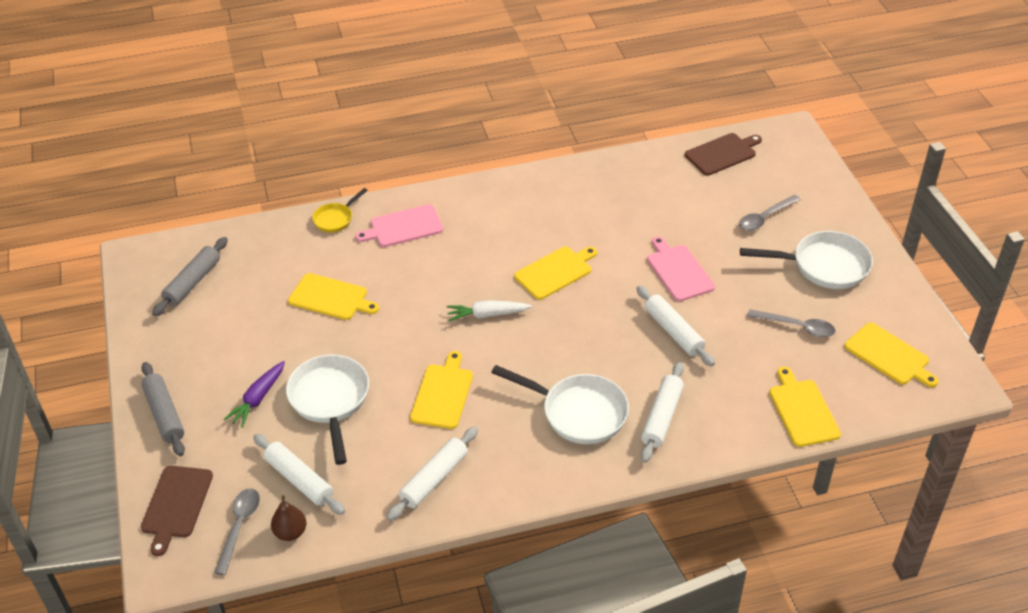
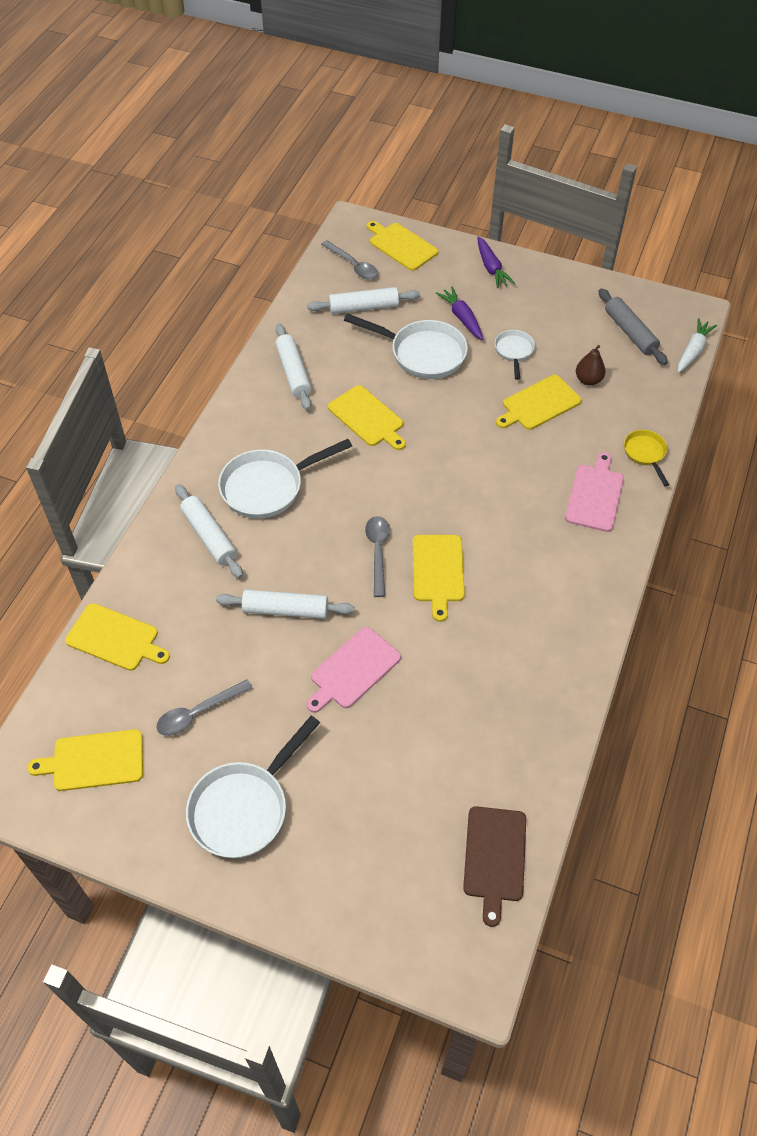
camera: 125 degrees right, 10 degrees up
grey rolling pin [141,362,185,456] -> purple carrot [477,236,515,288]
brown cutting board [141,465,213,556] -> yellow cutting board [367,221,438,271]
brown pear [271,495,307,541] -> brown pear moved to [576,345,606,385]
white carrot [446,300,532,322] -> white carrot moved to [678,318,717,373]
pink cutting board [647,236,715,301] -> pink cutting board turned 120 degrees clockwise [307,627,401,713]
grey spoon [739,195,801,231] -> grey spoon moved to [365,516,390,597]
none -> white pan [495,330,535,380]

